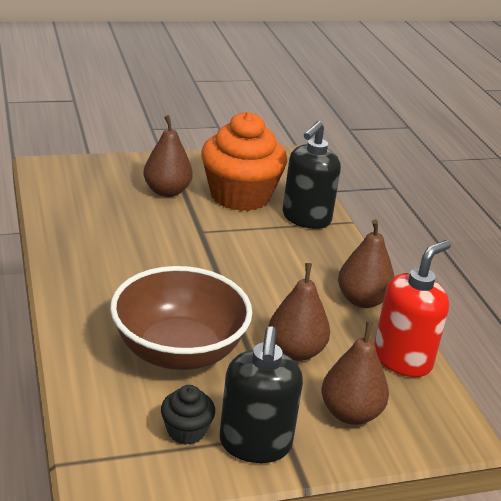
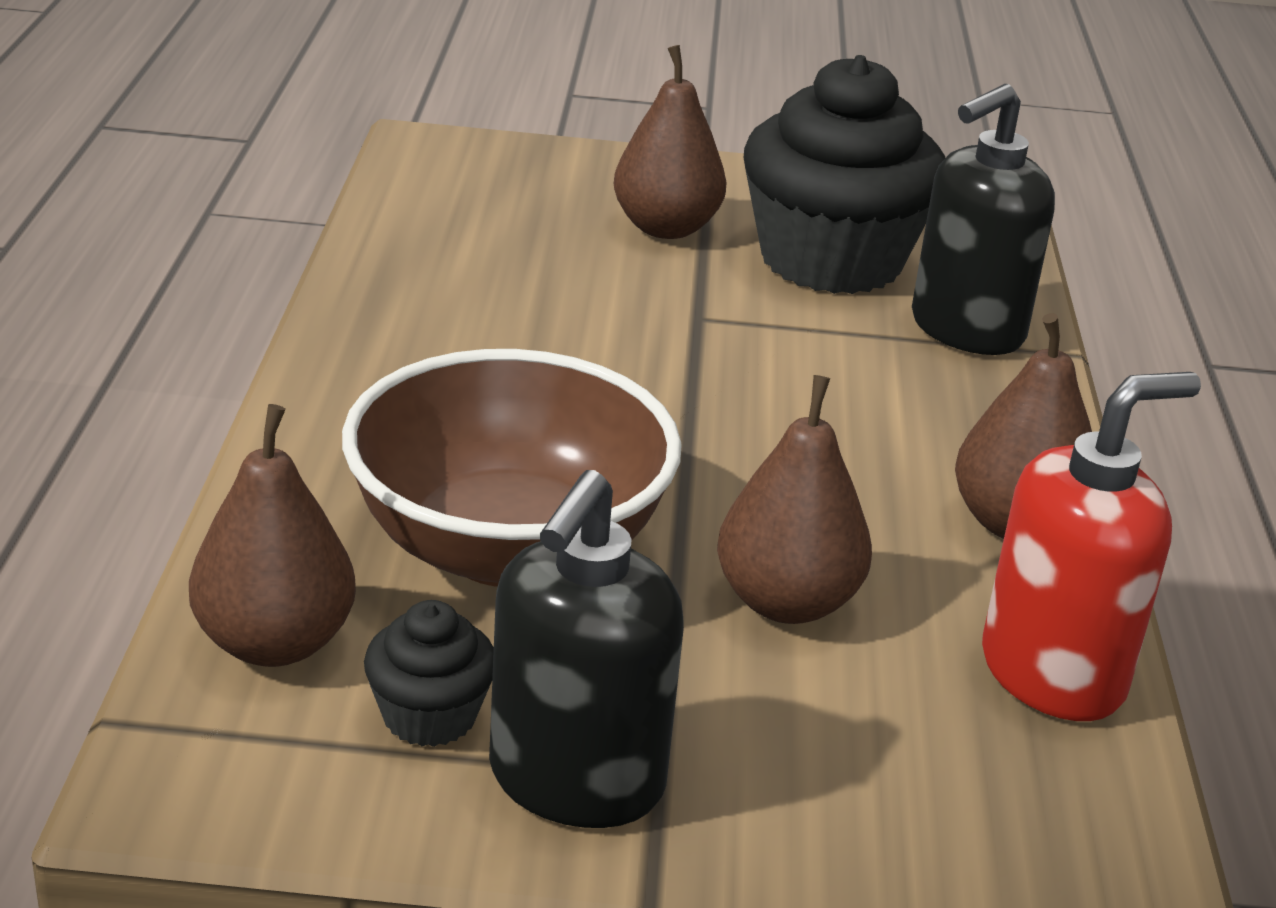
camera: 20 degrees right, 0 degrees up
orange cupcake [201,112,287,211] -> black cupcake [744,55,945,294]
brown pear [321,321,389,425] -> brown pear moved to [189,404,356,667]

